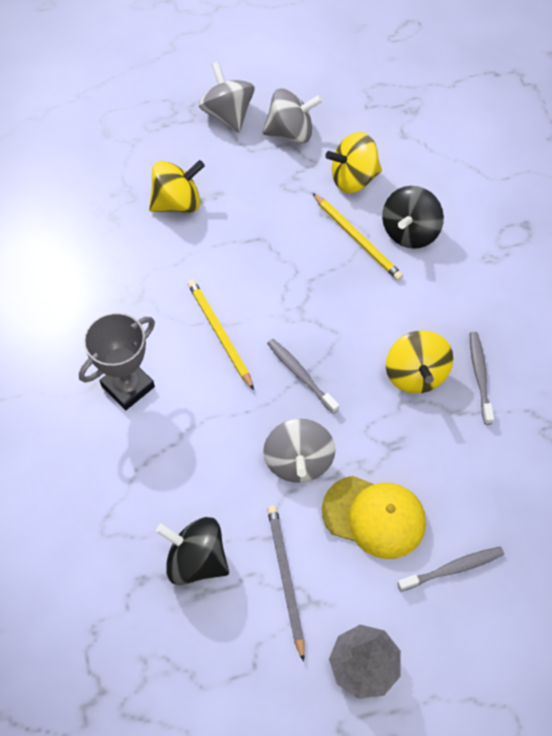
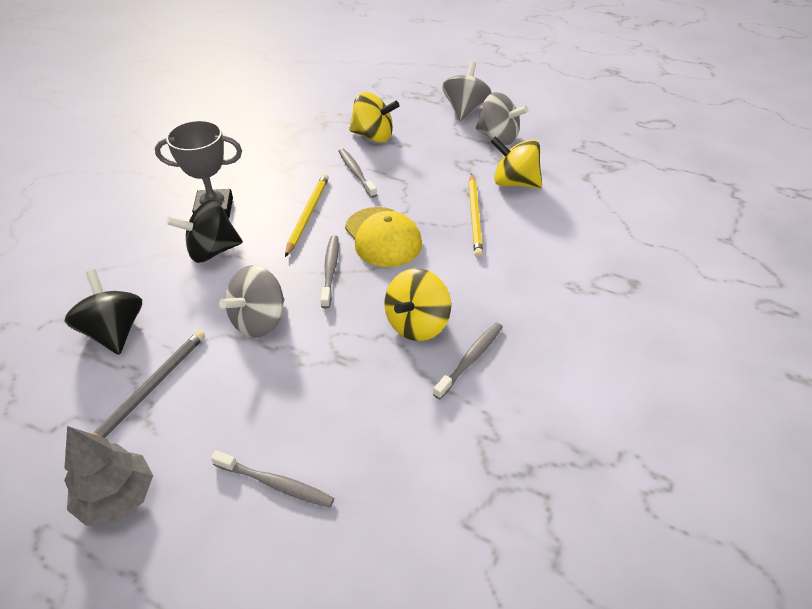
camera: 40 degrees right, 15 degrees down
yellow cap [322,476,426,559] -> yellow cap moved to [345,207,422,267]
black spinning top [382,186,444,249] -> black spinning top moved to [166,200,243,263]
none -> grey toothbrush [338,148,377,198]

